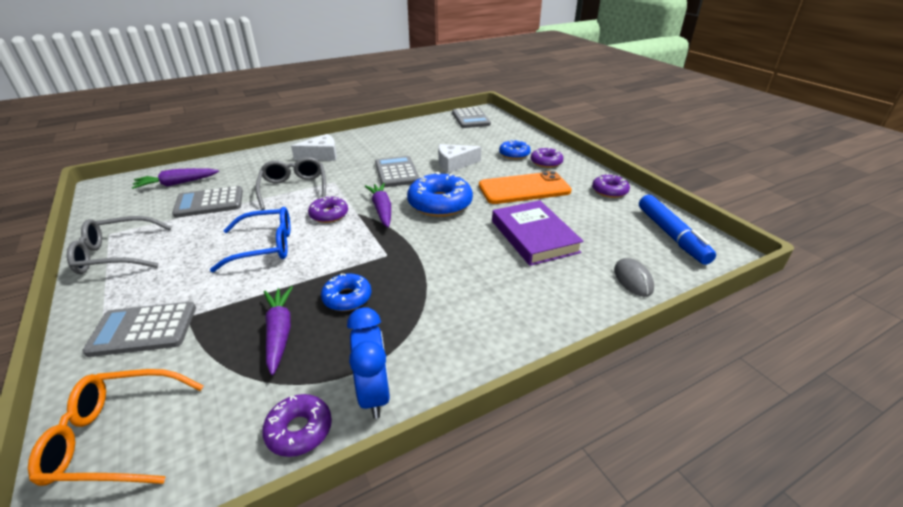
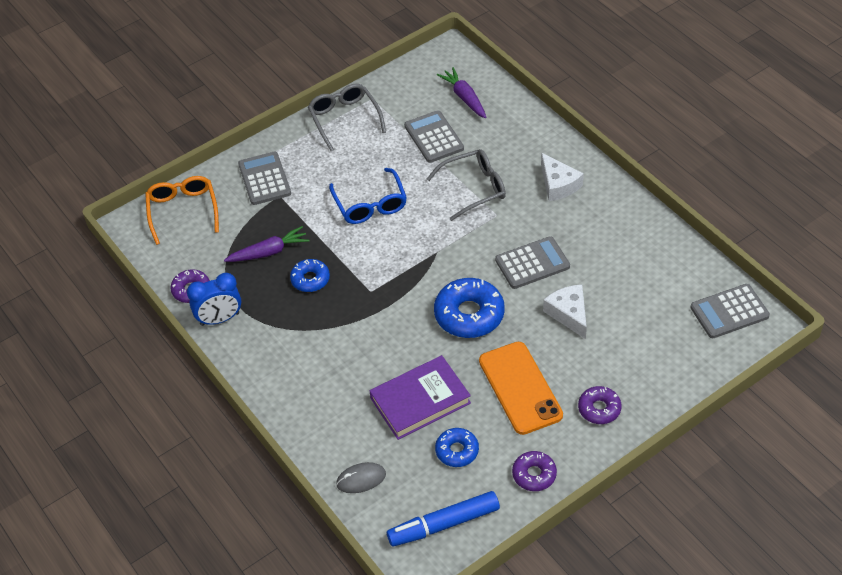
camera: 85 degrees right, 15 degrees up
purple donut [308,197,348,223] -> none
purple carrot [365,183,391,228] -> none
blue donut [499,140,531,159] -> blue donut moved to [435,428,479,467]

